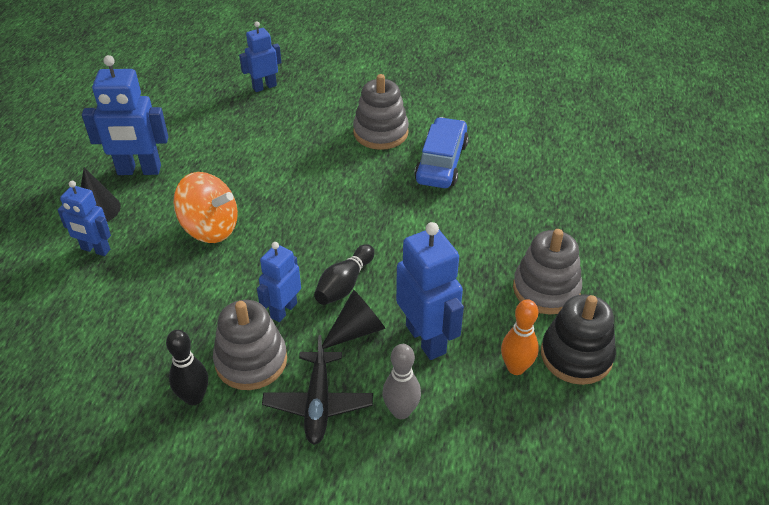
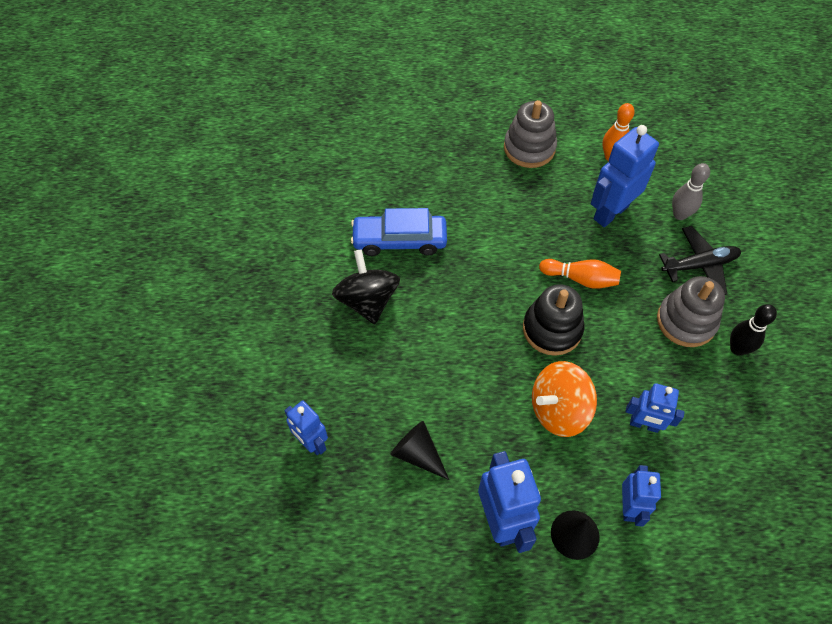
camera: 105 degrees left, 15 degrees up
orange spinning top [173,172,238,243] -> orange spinning top turned 120 degrees counterclockwise [532,361,597,437]
blue robot [257,242,301,322] -> blue robot moved to [626,383,685,433]
black bowling pin [314,244,375,305] -> orange bowling pin [539,259,621,289]
black cone [322,290,385,349] -> black cone moved to [390,421,449,480]
grey stacking toy [353,74,409,150] -> black spinning top [332,249,400,324]
black stacking toy [541,294,616,385] -> black stacking toy moved to [523,284,584,356]

